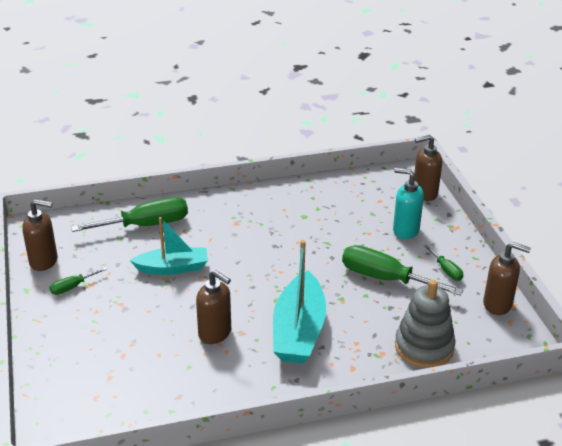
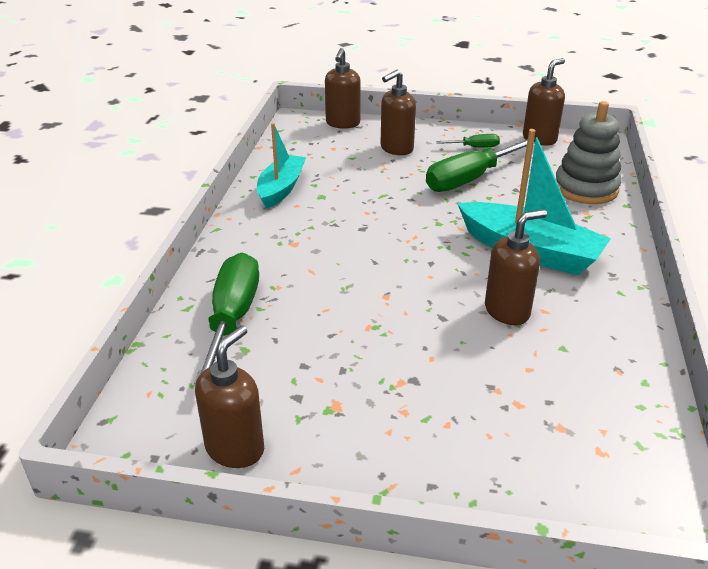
camera: 65 degrees left, 0 degrees up
green screwdriver [49,267,107,295] -> none
turquoise boat [130,217,208,275] -> turquoise boat moved to [257,123,306,209]
turquoise soap dispenser [393,168,424,239] -> brown soap dispenser [381,70,416,155]

